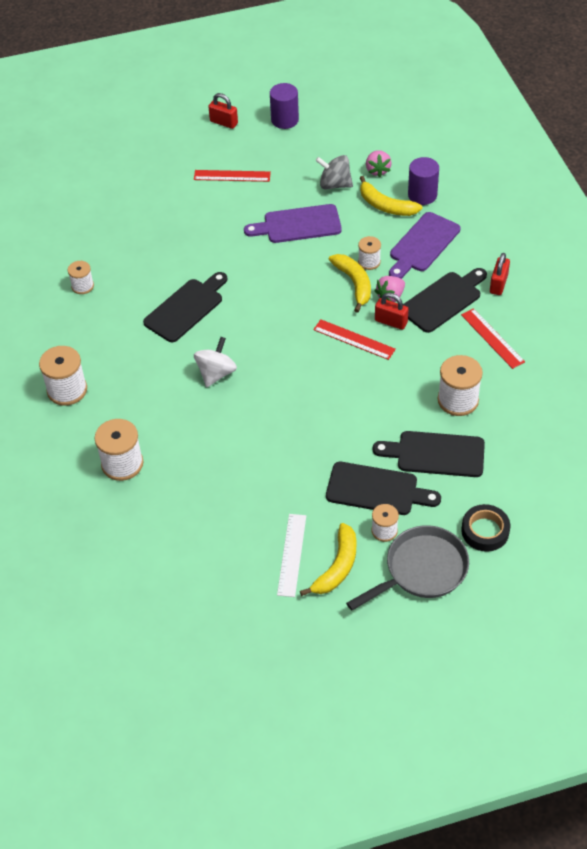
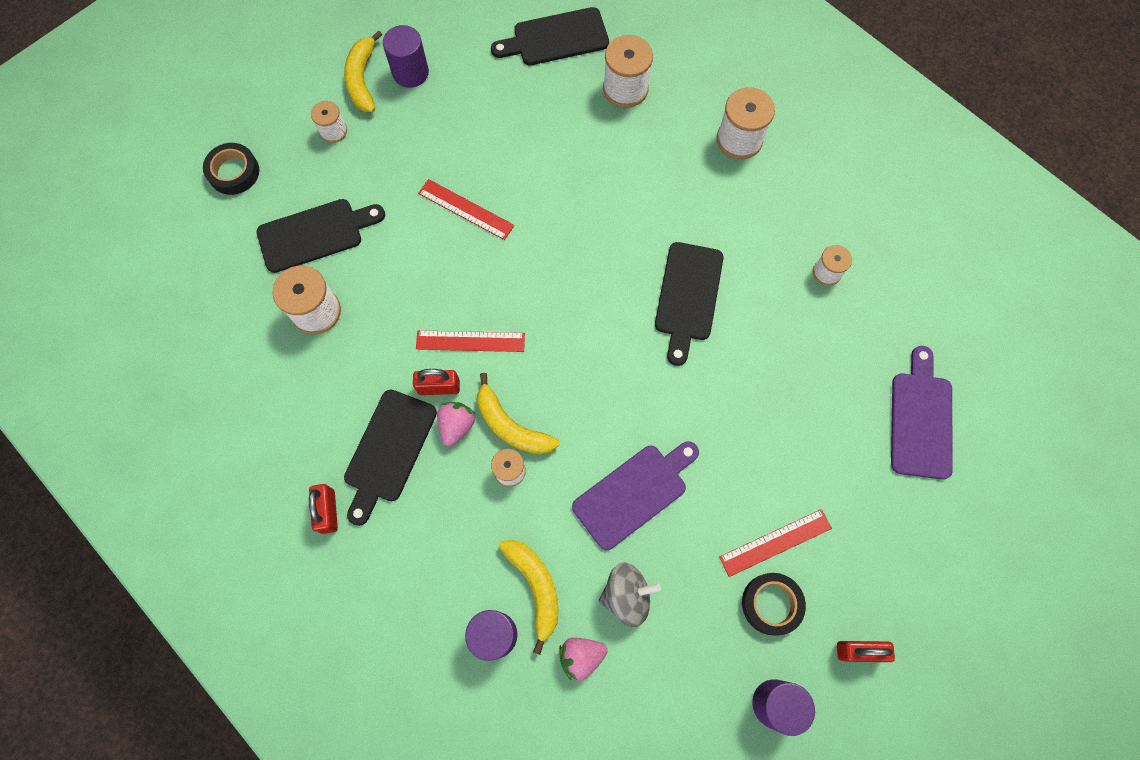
camera: 150 degrees right, 20 degrees up
white spinning top [194,337,237,387] -> none
white ruler [277,514,306,597] -> purple cylinder [383,25,429,88]
black cutting board [326,462,441,515] -> black cutting board moved to [491,7,609,65]
grey pan [346,525,469,611] -> none
yellow banana [360,176,422,216] -> yellow banana turned 60 degrees clockwise [499,540,558,655]
pink strawberry [366,150,392,177] -> pink strawberry turned 75 degrees counterclockwise [559,638,607,681]
purple cutting board [389,212,461,279] -> purple cutting board moved to [891,346,953,480]
red ruler [461,308,525,369] -> red ruler moved to [418,179,515,240]
none -> black tape [742,573,806,635]

